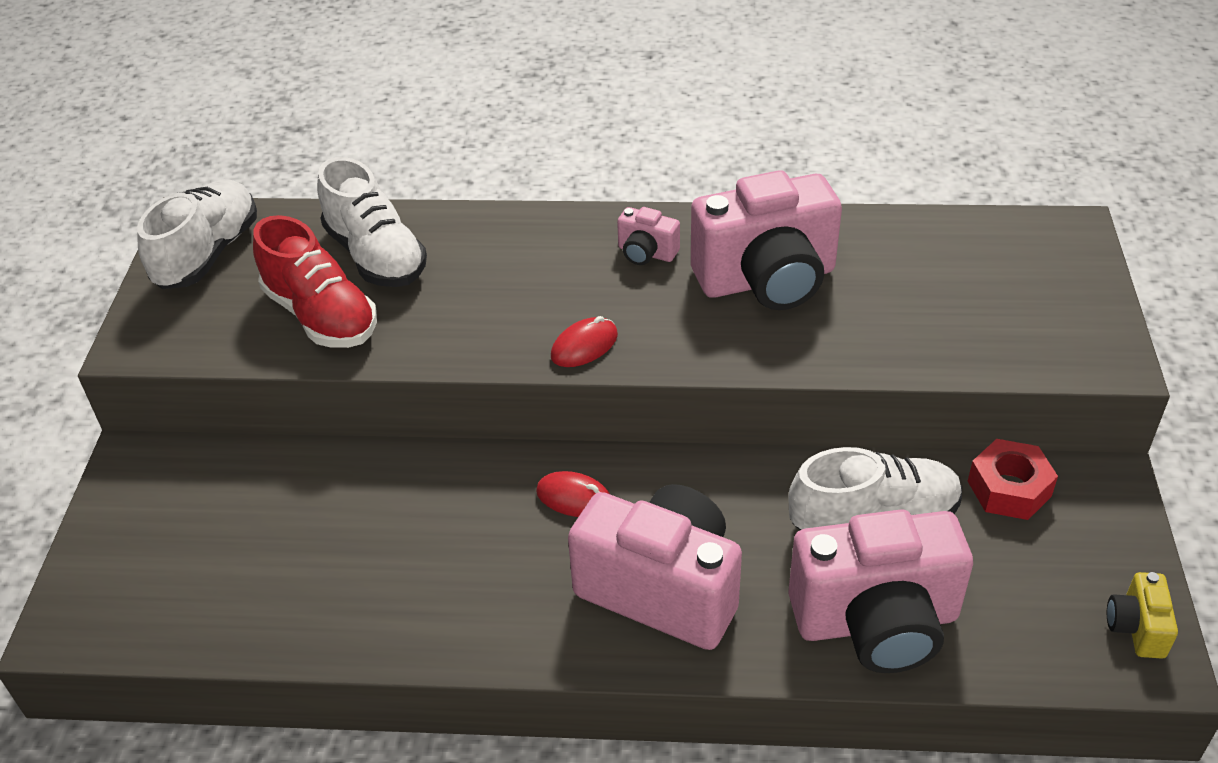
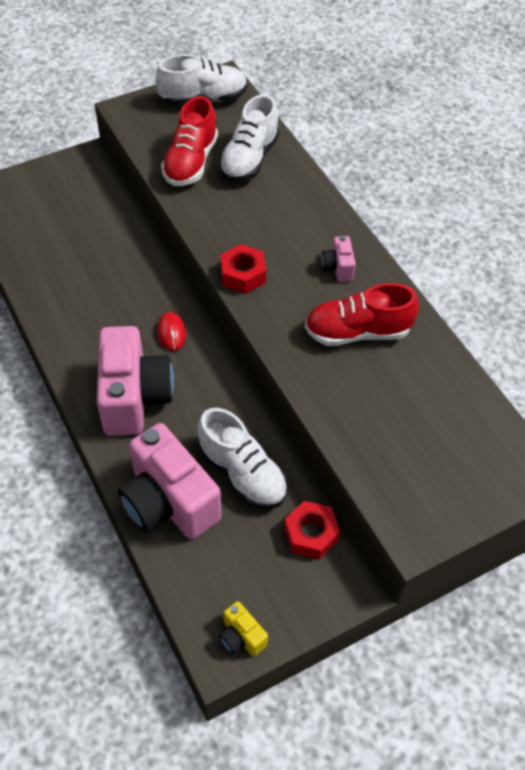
camera: 55 degrees right, 10 degrees up
red mouse [551,316,618,367] -> red nut [221,244,266,294]
pink camera [691,170,842,310] -> red shoe [305,283,419,346]
yellow camera [1107,572,1178,659] -> yellow camera turned 105 degrees counterclockwise [219,601,268,656]

